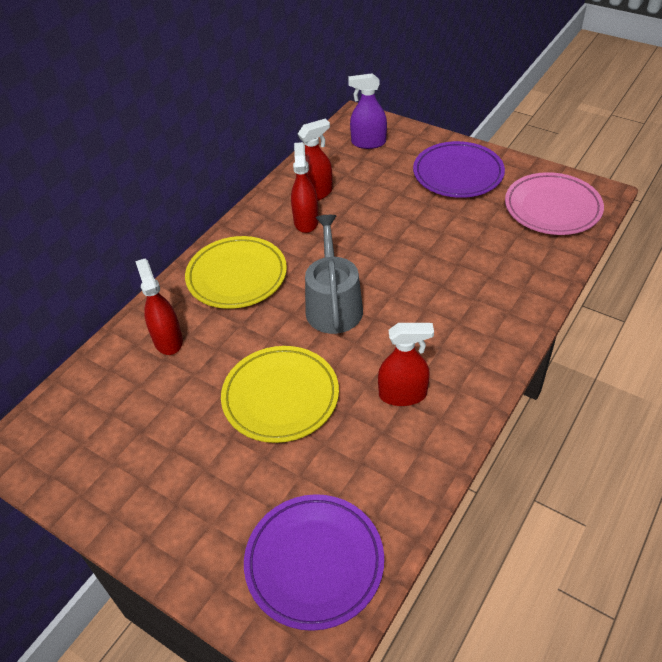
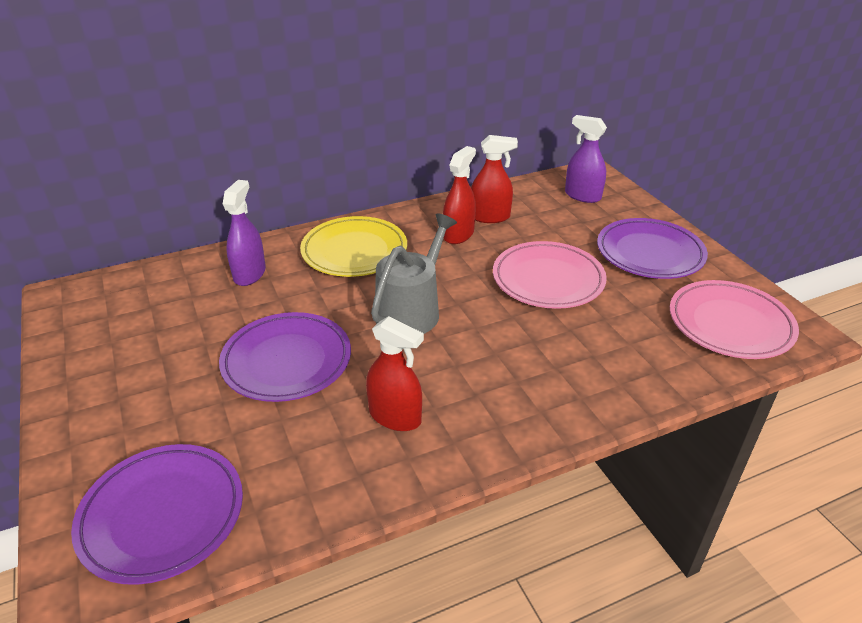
camera: 30 degrees right, 10 degrees down
red spray bottle [135,259,183,355] -> purple spray bottle [223,180,266,286]
yellow plate [221,346,339,443] -> purple plate [219,312,351,402]
none -> pink plate [493,241,607,309]

